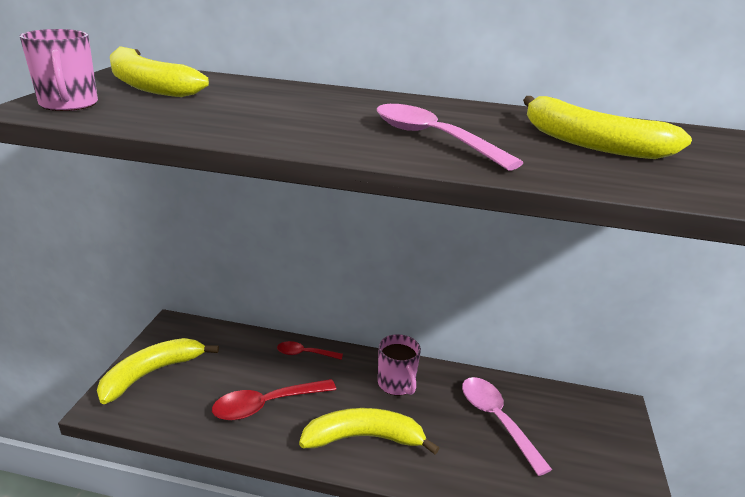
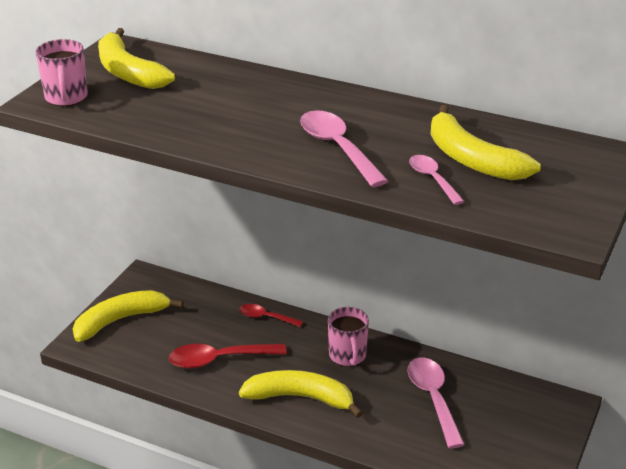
camera: 15 degrees right, 5 degrees up
none -> pink spoon [409,155,465,205]

